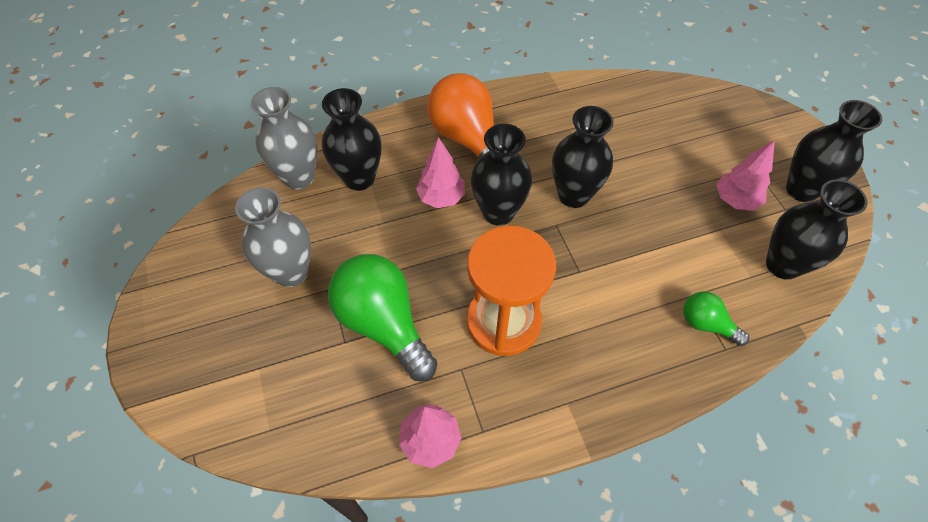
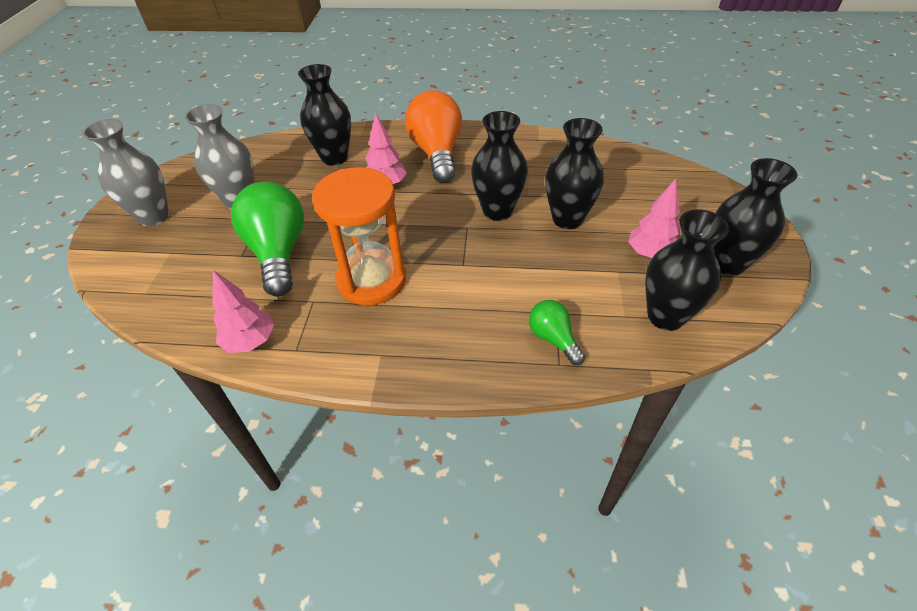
camera: 25 degrees right, 10 degrees down
grey vase [251,87,317,189] -> grey vase moved to [83,119,169,226]
black vase [471,124,532,225] -> black vase moved to [545,118,604,229]

